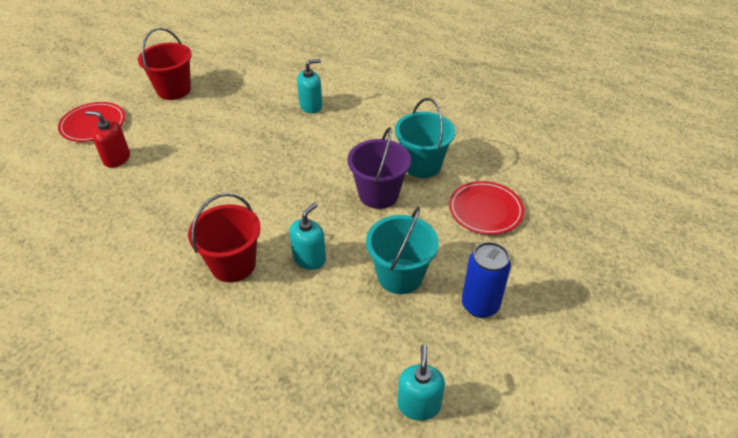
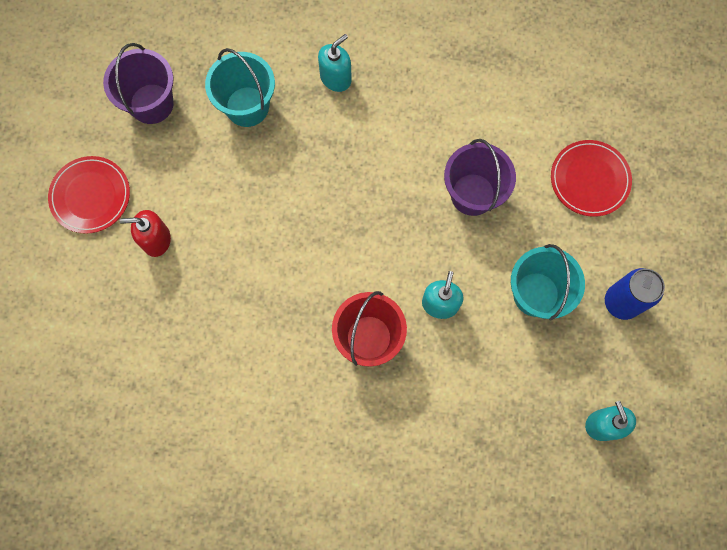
camera: 20 degrees left, 30 degrees up
red bucket [138,28,192,100] -> purple bucket [103,43,174,124]
turquoise bucket [395,98,455,178] -> turquoise bucket moved to [205,48,275,127]

